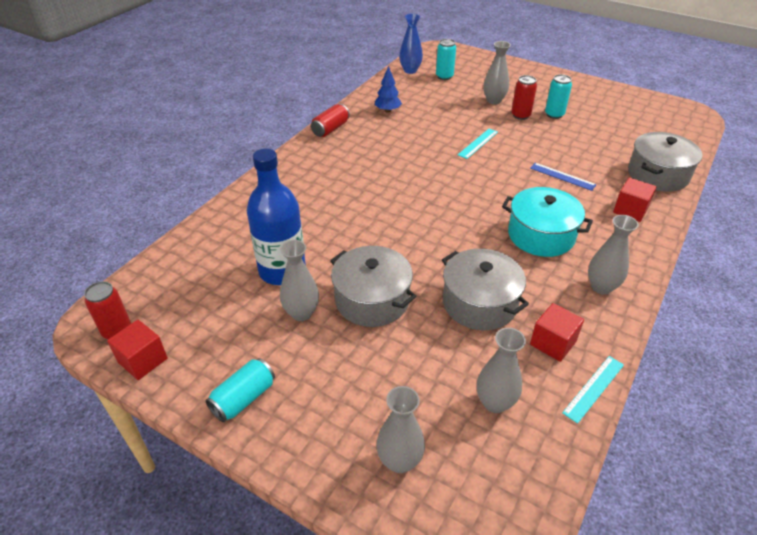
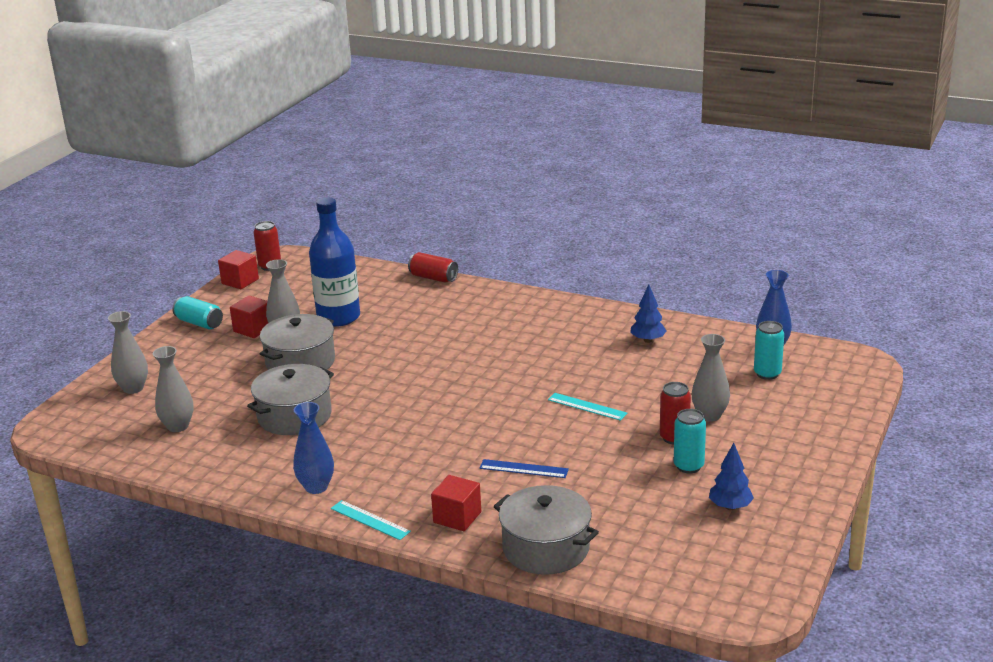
camera: 85 degrees right, 15 degrees down
red can [311,104,350,137] -> red can moved to [408,252,458,283]
turquoise pot [502,187,593,257] -> none
blue ruler [530,163,597,191] -> blue ruler turned 75 degrees clockwise [479,459,569,478]
red cube [530,303,584,362] -> red cube moved to [230,295,268,338]
turquoise ruler [562,356,624,424] -> turquoise ruler moved to [331,500,411,540]
grey vase [588,215,639,294] -> blue vase [293,402,334,494]
none -> blue tree [709,443,754,510]

